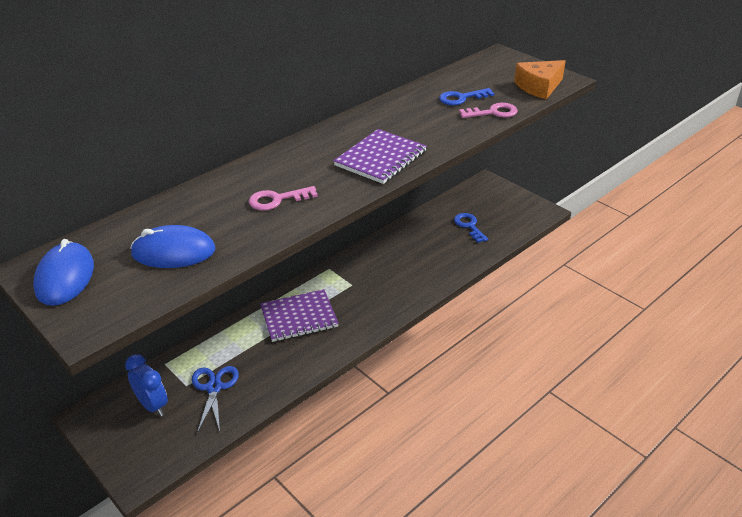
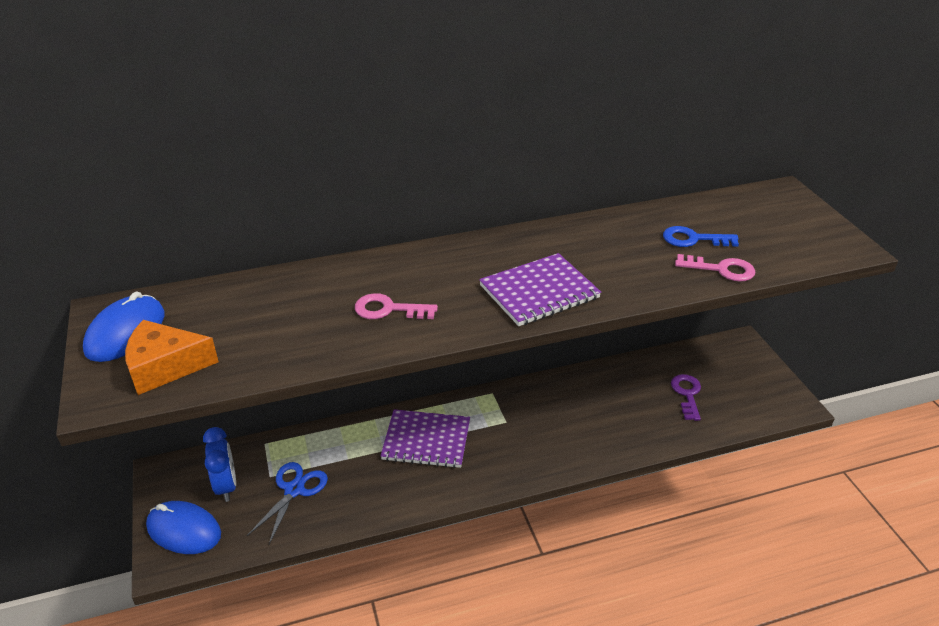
camera: 25 degrees right, 0 degrees up
blue mouse [130,225,215,268] -> blue mouse moved to [146,501,221,554]
blue key [454,213,488,243] -> purple key [671,374,701,421]
orange cheese [514,60,566,99] -> orange cheese moved to [125,320,219,395]

